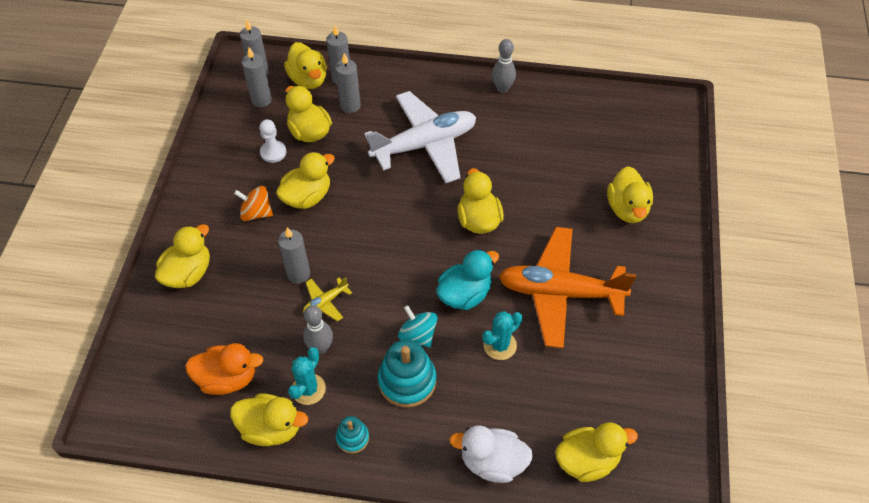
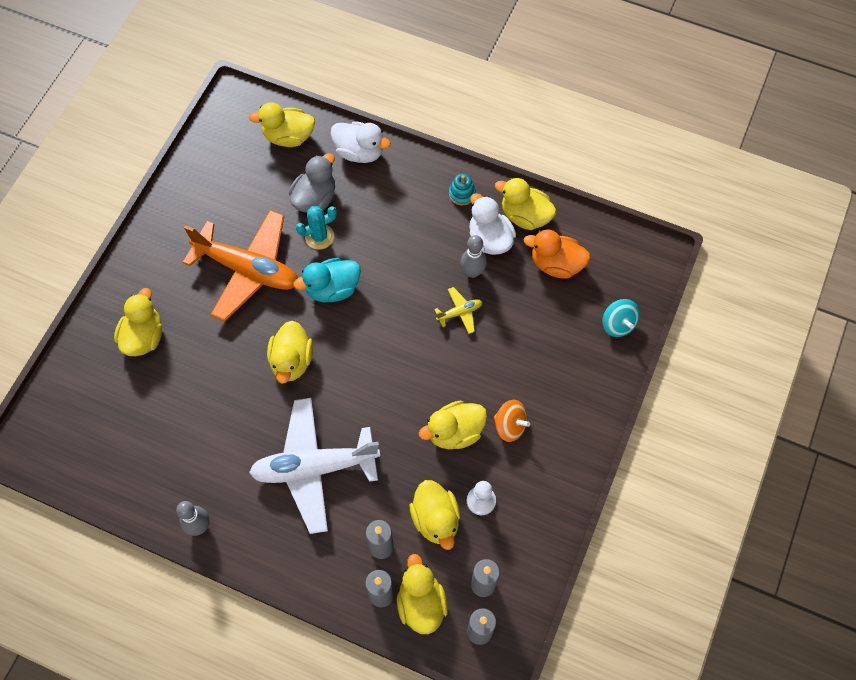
camera: 165 degrees left, 10 degrees up
yellow duck [155,224,210,288] -> none
grey candle [278,227,310,284] -> none
turquoise cactus [288,347,326,405] -> white duck [469,193,516,255]
turquoise stacking toy [378,340,436,408] -> none
turquoise spinning top [398,305,438,348] -> turquoise spinning top moved to [602,299,640,337]
none -> grey duck [289,153,335,213]

